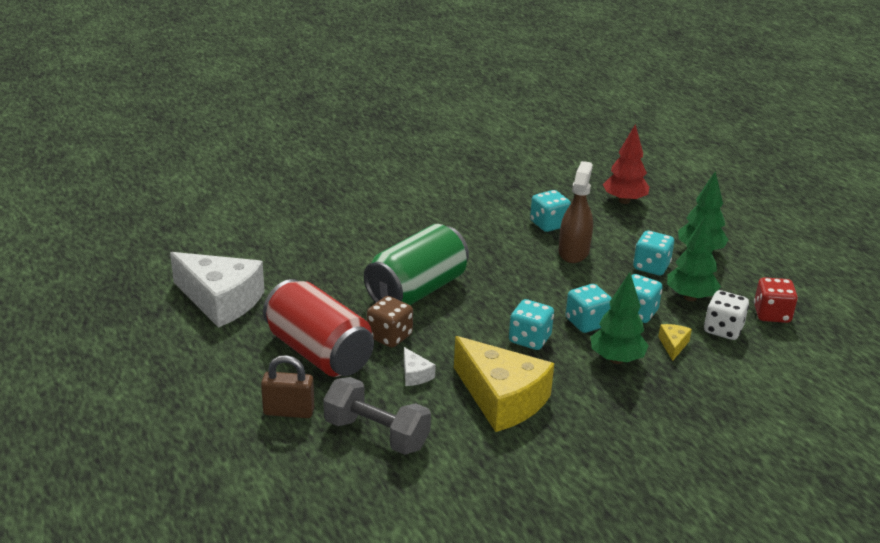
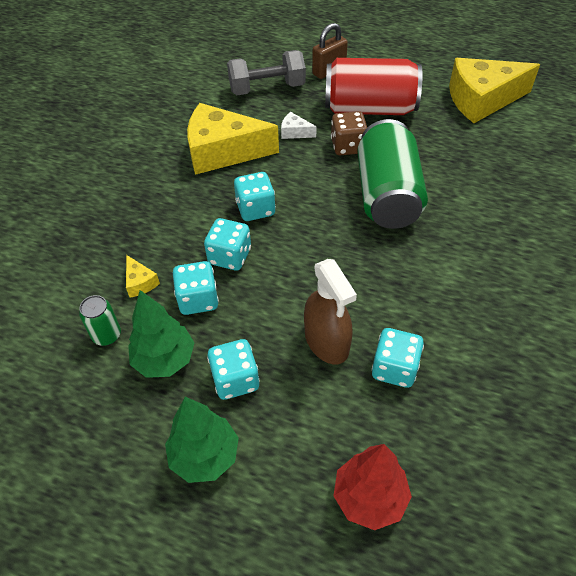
camera: 140 degrees right, 20 degrees up
white cheese [170,252,265,328] -> yellow cheese [449,58,540,123]
green tree [591,272,649,364] -> none
white dice [704,290,749,340] -> green can [79,295,121,346]
red dice [754,277,798,323] -> none

